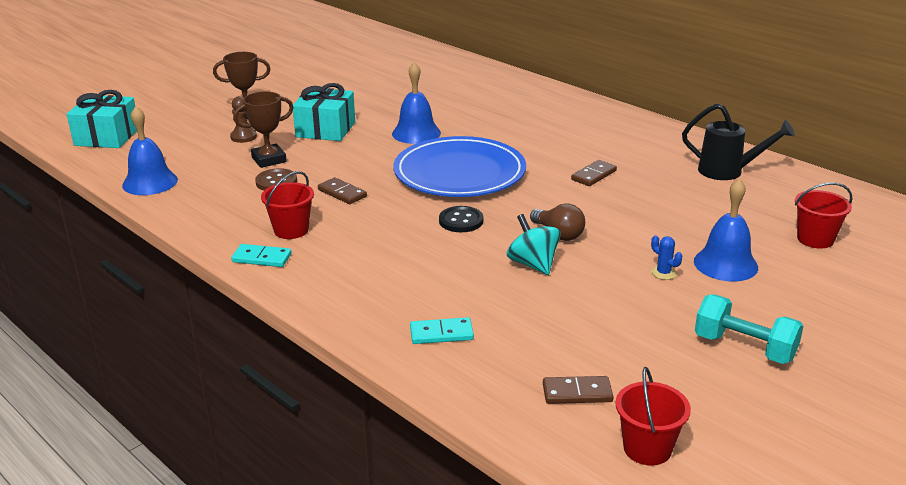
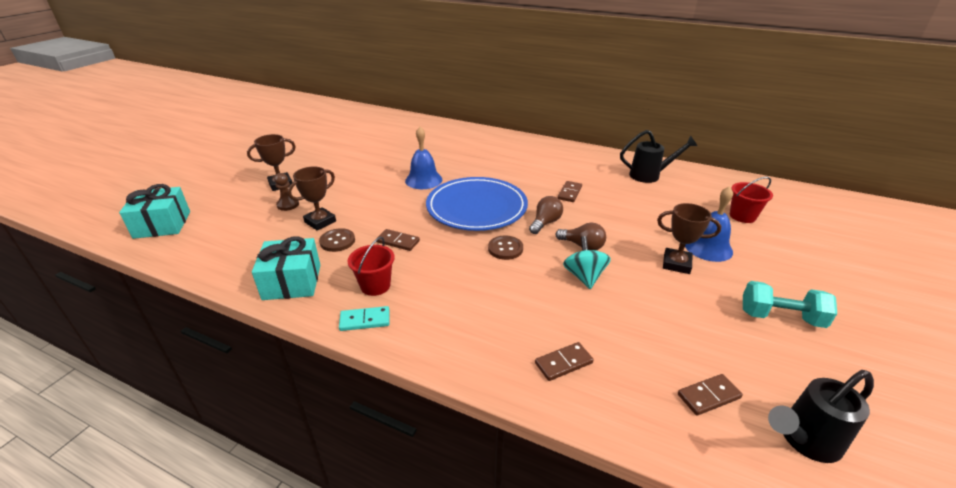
camera: 20 degrees left, 5 degrees up
blue bell [122,106,178,195] -> none
turquoise gift [293,83,355,141] -> turquoise gift moved to [252,236,320,300]
turquoise domino [410,317,474,344] -> brown domino [535,342,594,381]
black button [439,206,484,232] -> brown button [488,235,523,260]
turquoise spinning top [507,214,561,275] -> turquoise spinning top turned 45 degrees clockwise [563,236,611,289]
red bucket [615,367,691,466] -> black watering can [768,370,874,463]
blue cactus [651,235,682,280] -> brown trophy [657,203,721,274]
none -> brown light bulb [529,196,563,234]

